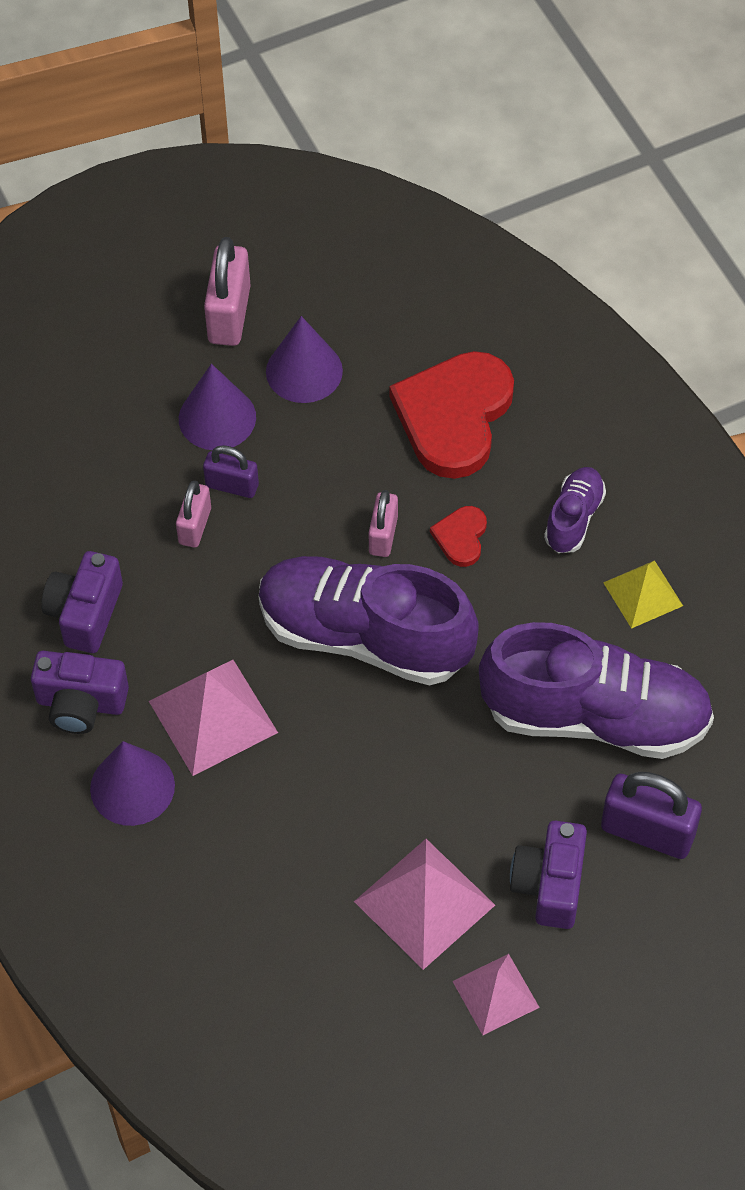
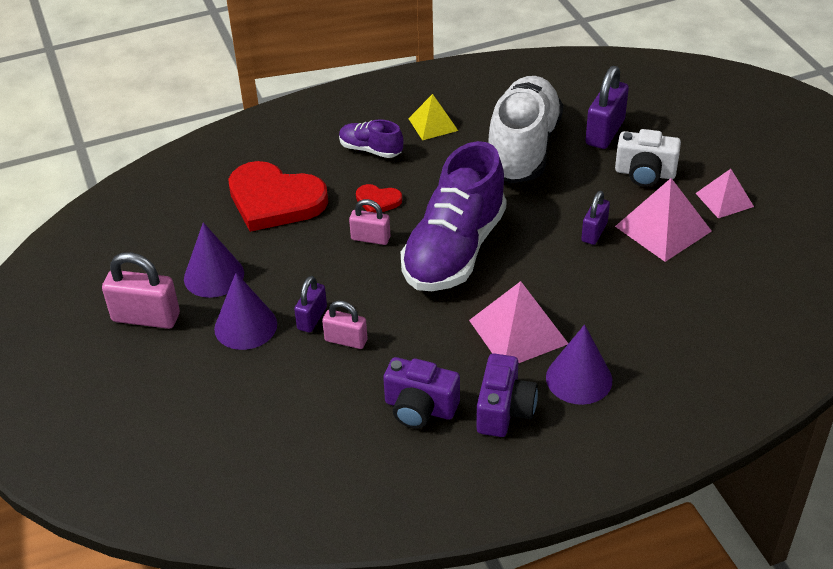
camera: 85 degrees left, 15 degrees down
purple shoe [479,622,714,759] -> white shoe [489,76,563,184]
purple camera [510,821,587,929] -> white camera [615,129,681,187]
none -> purple padlock [581,191,610,245]

